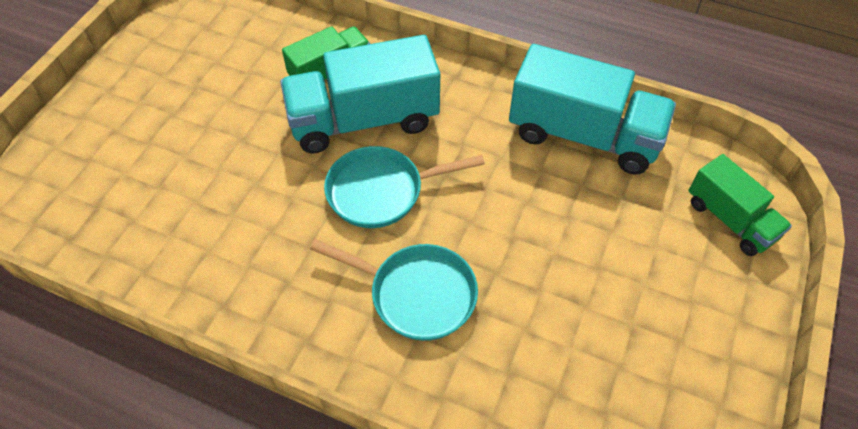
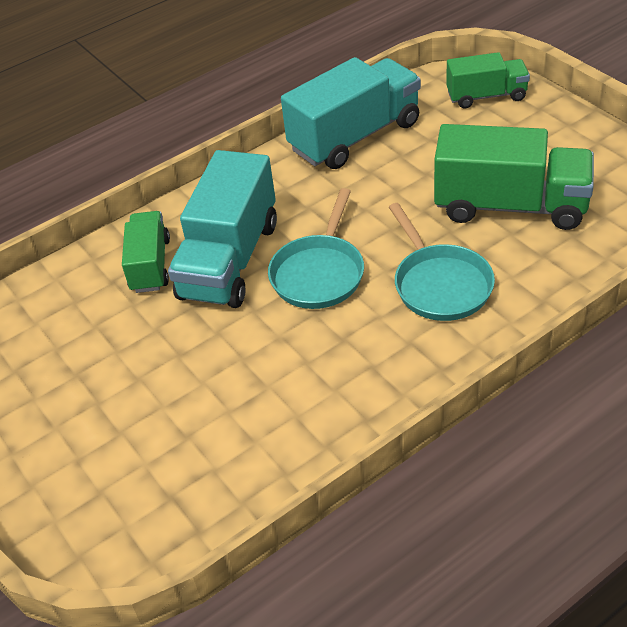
camera: 55 degrees left, 10 degrees down
turquoise pan [310,239,478,341] -> turquoise pan turned 105 degrees clockwise [389,203,495,321]
none -> green truck [434,124,594,230]

